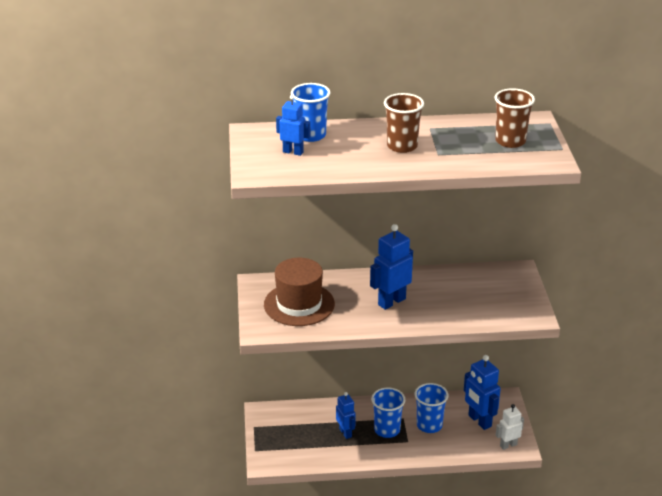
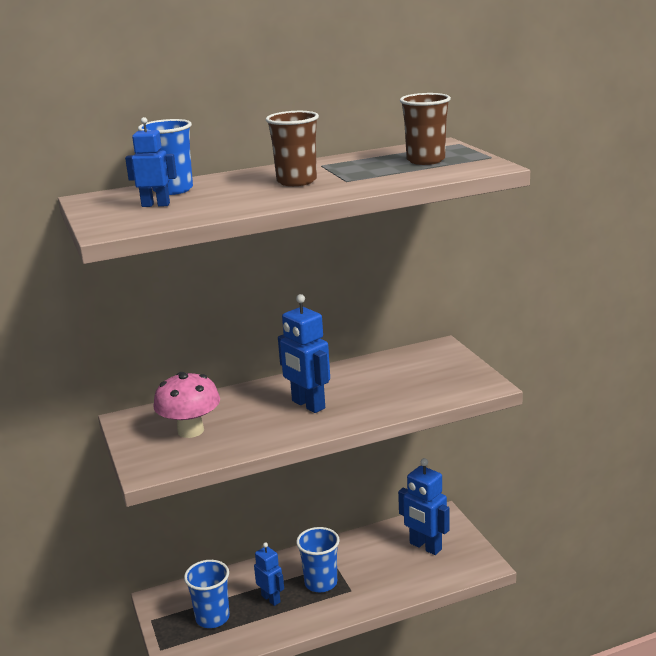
camera: 15 degrees left, 10 degrees down
brown hat [264,258,335,326] -> pink mushroom [153,372,220,438]
blue robot [370,224,413,310] -> blue robot turned 75 degrees counterclockwise [278,294,330,413]
blue cup [414,383,448,433] -> blue cup moved to [184,560,230,628]
white robot [496,404,524,450] -> none

